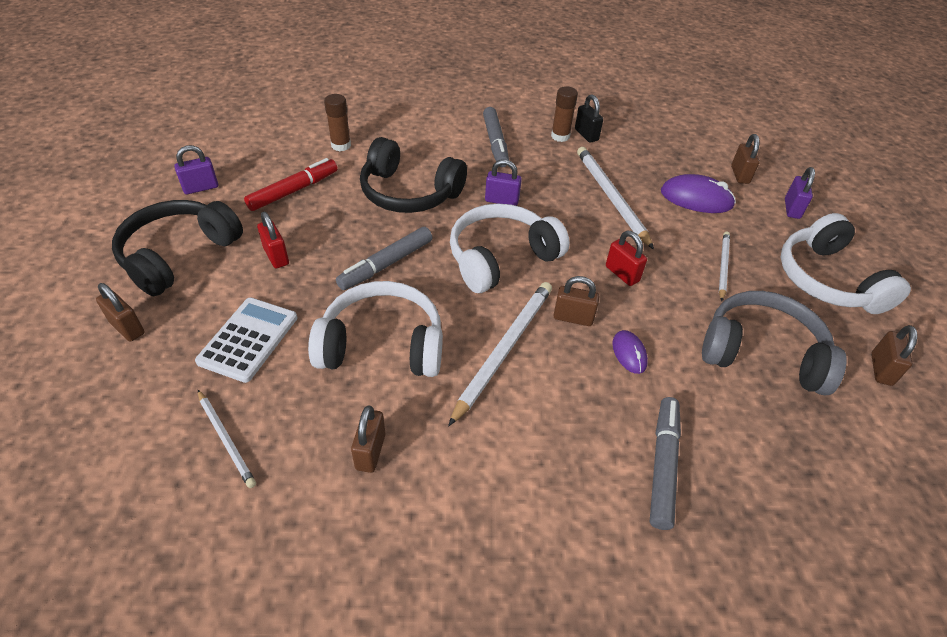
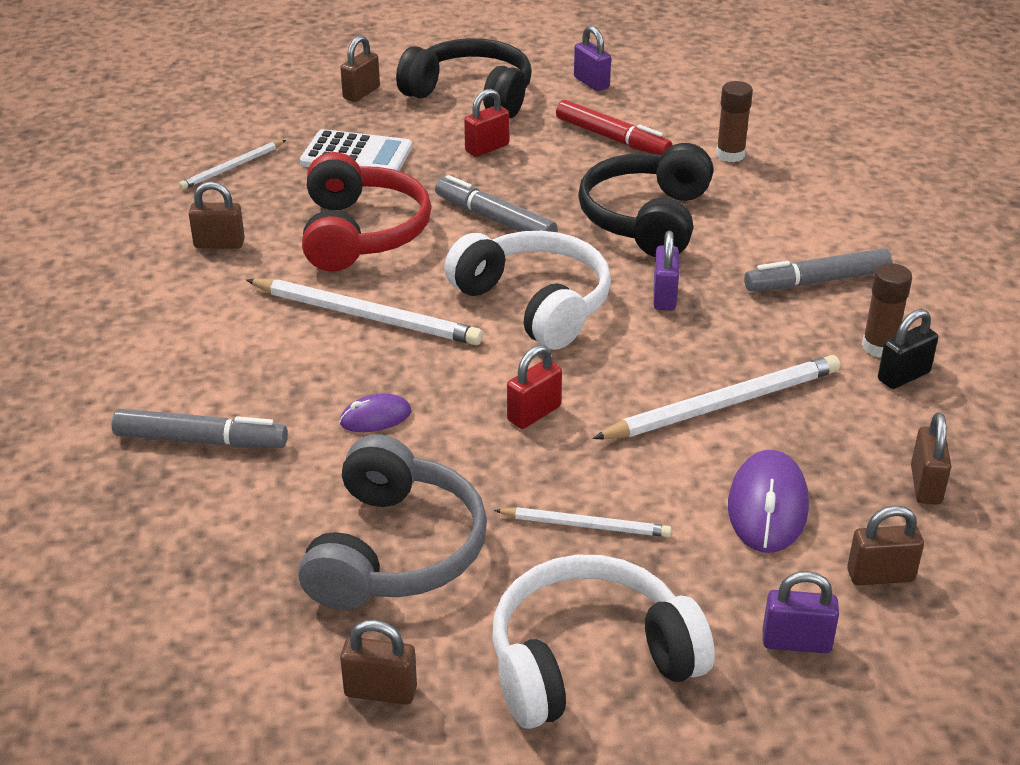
camera: 85 degrees right, 10 degrees down
white headphones [308,281,443,377] -> red headphones [302,152,431,271]
brown padlock [553,276,600,326] -> brown padlock moved to [911,413,951,505]

